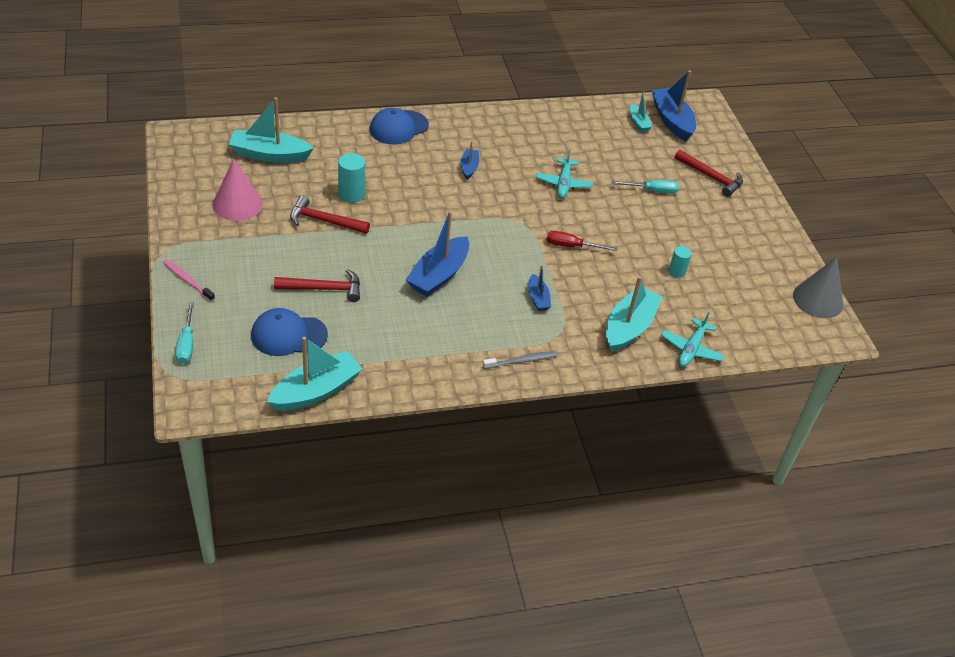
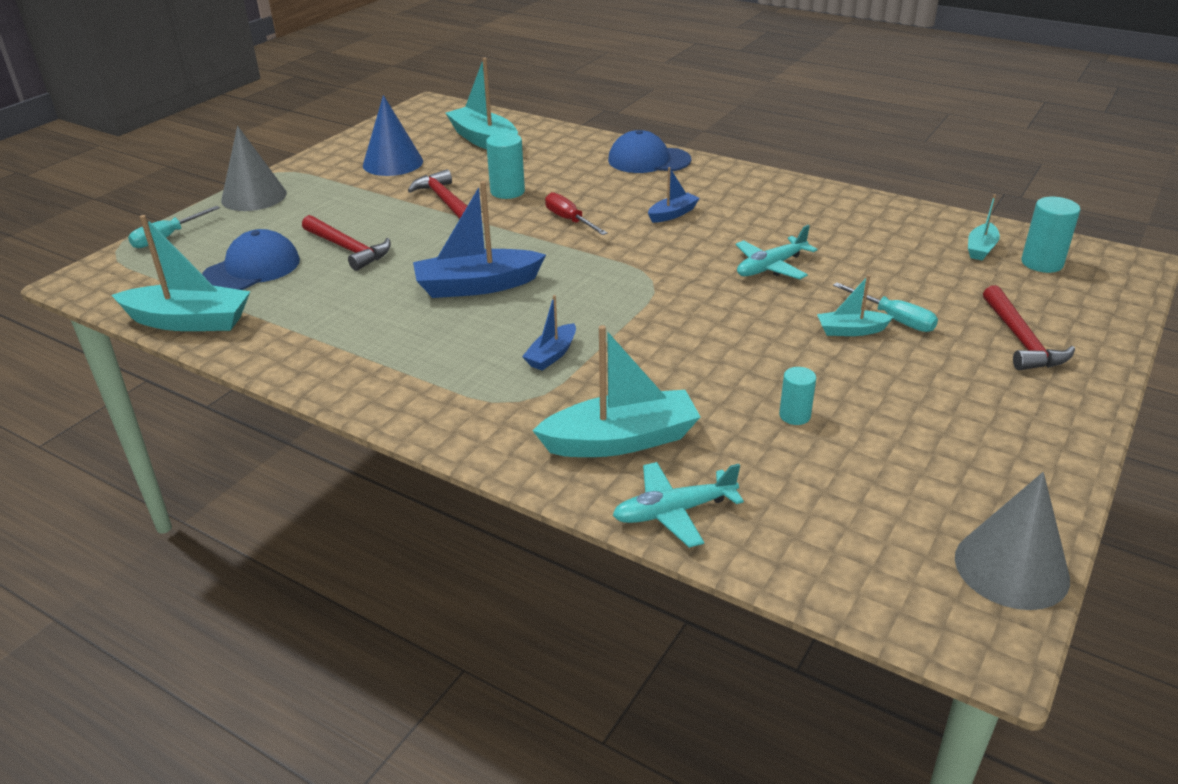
camera: 50 degrees right, 10 degrees down
pink toothbrush [163,259,215,301] -> grey cone [221,126,287,211]
pink cone [213,159,263,221] -> blue cone [363,95,423,176]
blue cap [251,308,328,356] -> blue cap turned 90 degrees clockwise [202,229,300,290]
grey toothbrush [483,351,557,369] -> none
red screwdriver [547,231,618,251] -> red screwdriver moved to [545,192,608,235]
blue boat [652,70,696,141] -> turquoise cylinder [1021,197,1080,273]
none -> turquoise boat [817,275,893,336]

